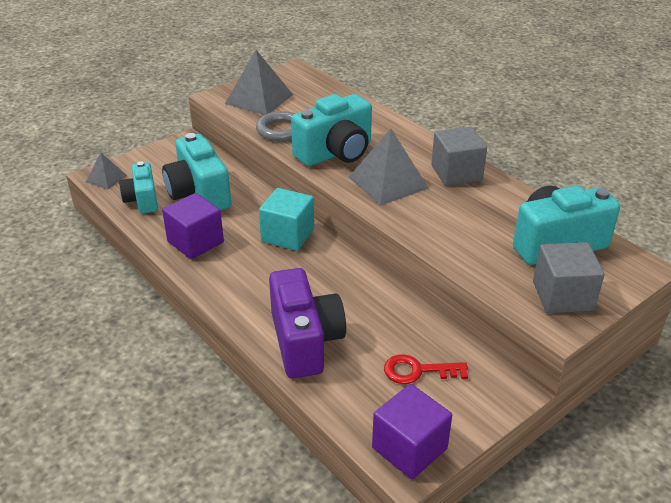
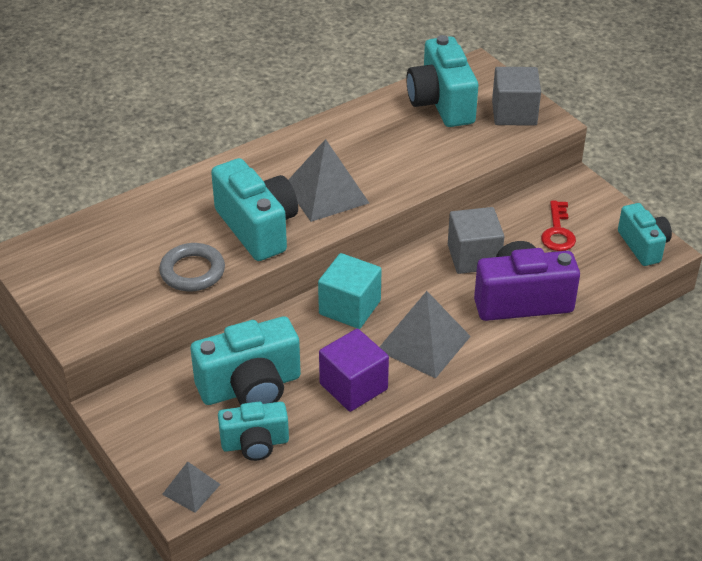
camera: 85 degrees left, 5 degrees up
grey pyramid [225,50,293,115] -> grey pyramid moved to [380,291,471,379]
purple cube [372,384,452,479] -> turquoise camera [618,203,672,266]
grey cube [431,127,487,186] -> grey cube moved to [448,207,504,274]

